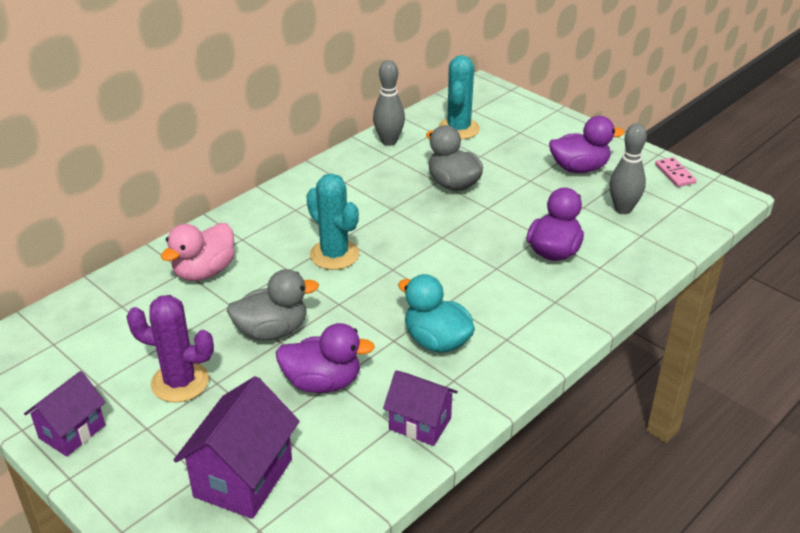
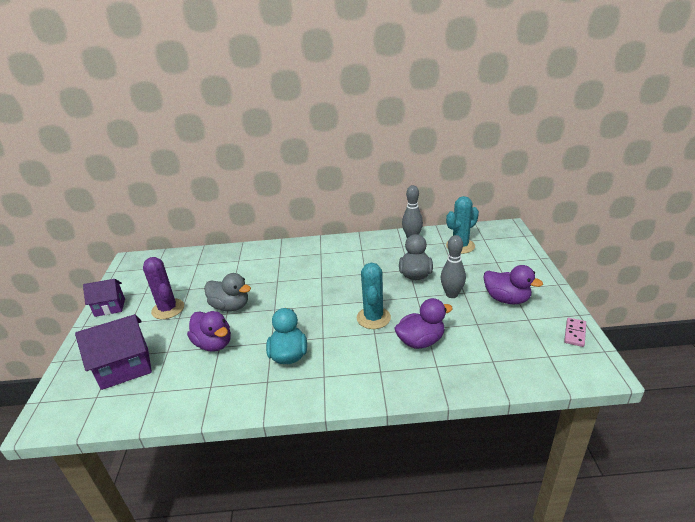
camera: 45 degrees right, 5 degrees down
pink duck [161,223,235,281] -> none
turquoise cactus [306,174,359,270] -> turquoise cactus moved to [357,263,391,329]
purple house [383,370,458,446] -> none
grey bowling pin [610,123,647,214] -> grey bowling pin moved to [440,235,466,298]

